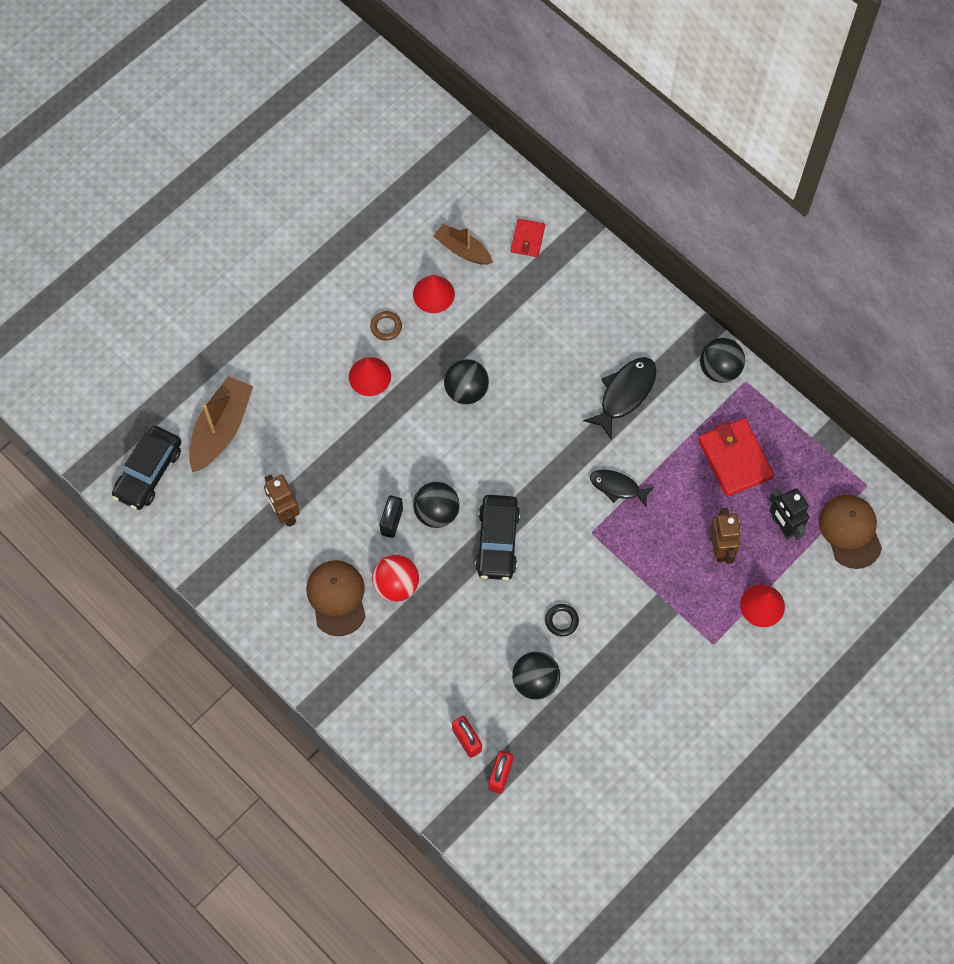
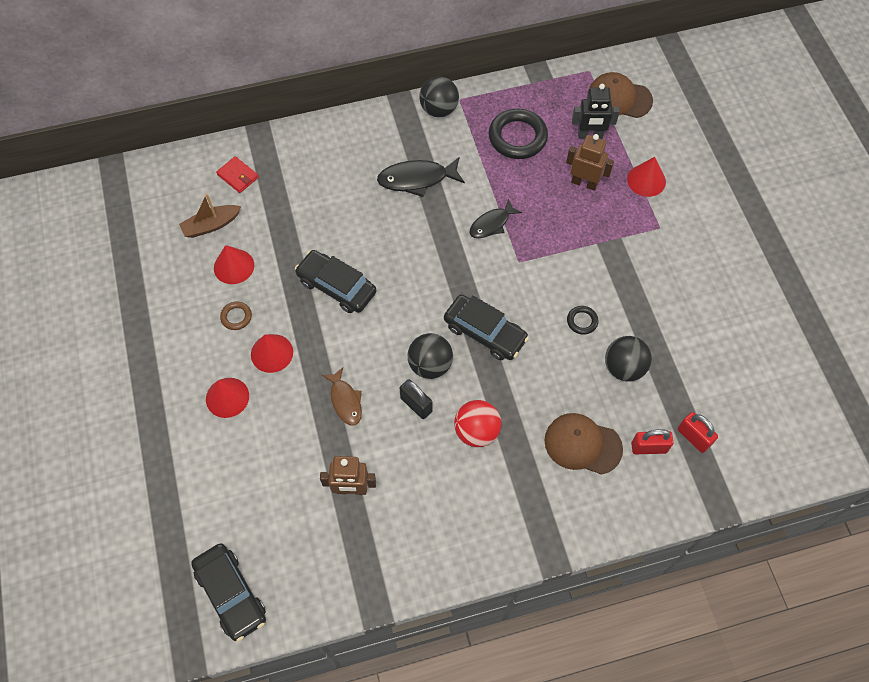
camera: 60 degrees left, 5 degrees down
brown boat [189,376,253,472] -> none
brown cap [306,560,366,636] -> brown cap moved to [544,413,623,475]
black ball [444,359,489,404] -> black car [295,250,376,313]
black fish [583,357,657,440] -> black fish turned 75 degrees counterclockwise [377,157,465,197]
red wallet [698,418,774,497] -> black ring [489,109,548,159]
none -> red cone [206,378,249,418]
none -> brown fish [322,367,362,426]

